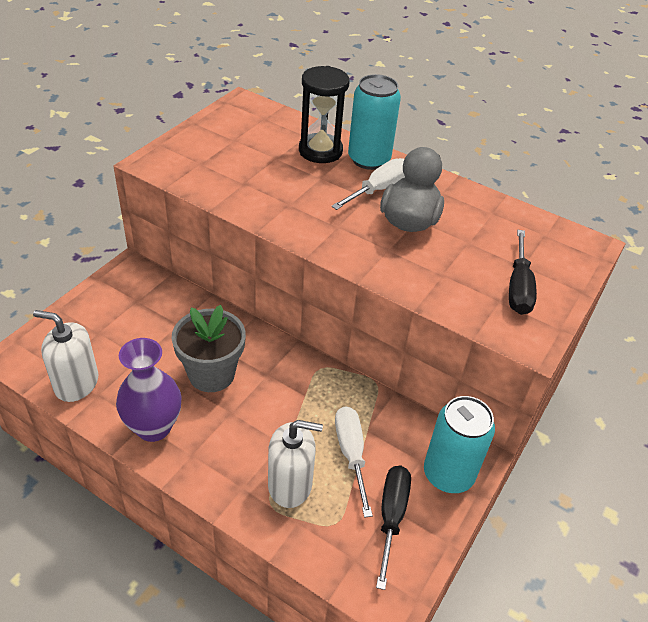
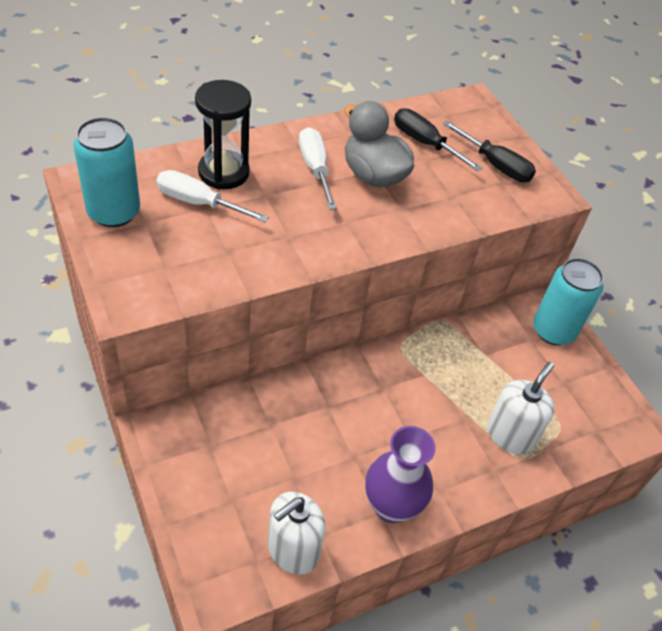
camera: 60 degrees left, 5 degrees up
grey flower pot [172,305,246,392] -> none
white screwdriver [335,406,373,518] -> white screwdriver moved to [156,170,269,222]
turquoise can [348,74,401,170] -> turquoise can moved to [73,117,140,227]
black screwdriver [376,466,411,590] -> black screwdriver moved to [394,108,482,171]

